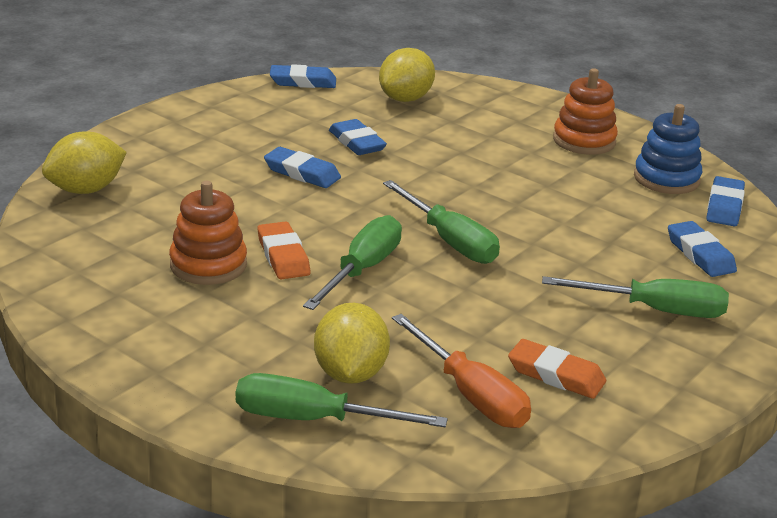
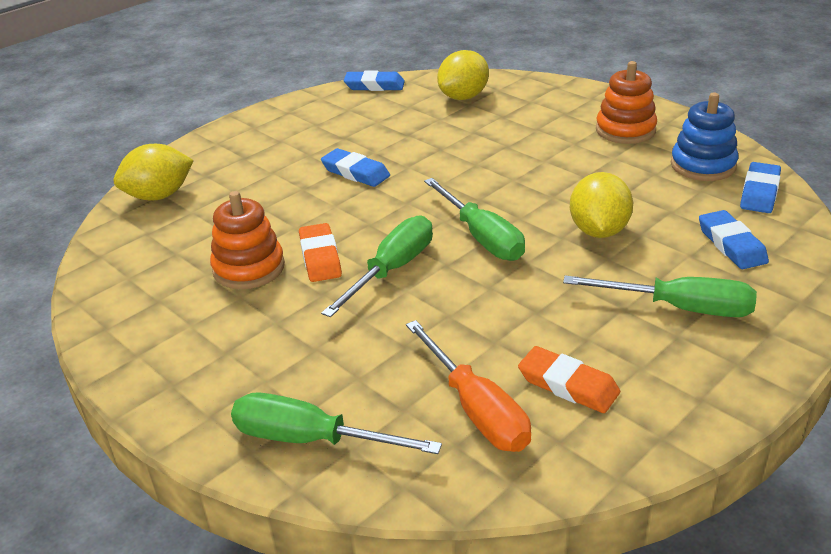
camera: 10 degrees right, 5 degrees up
yellow lemon [314,303,390,384] -> yellow lemon moved to [570,172,633,238]
blue eraser [329,119,387,155] -> none

